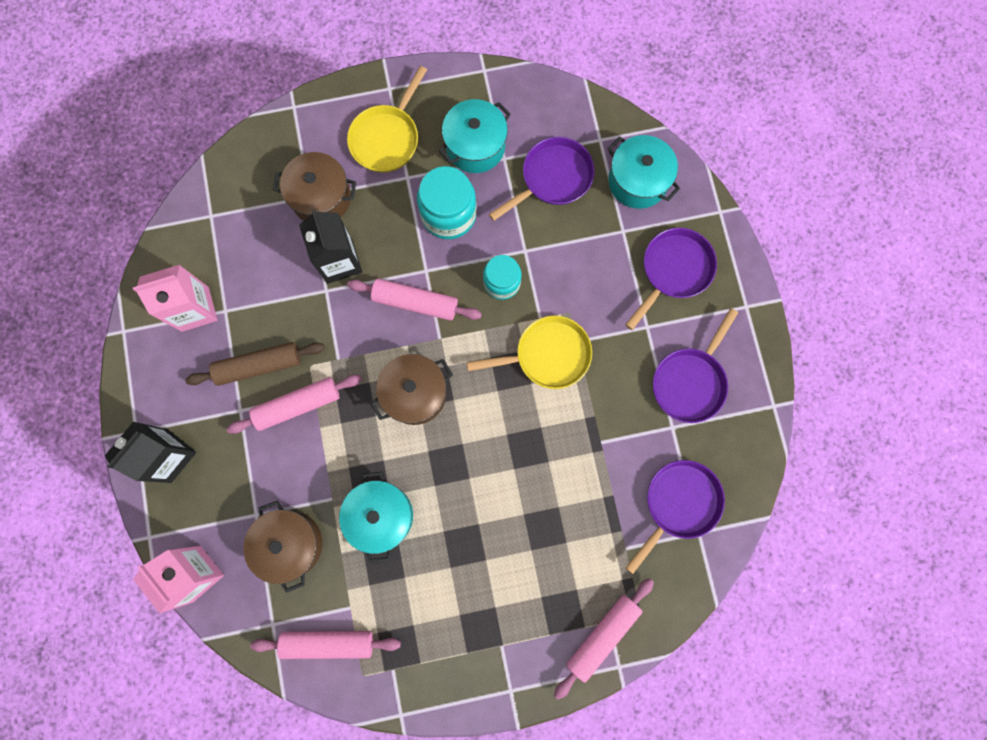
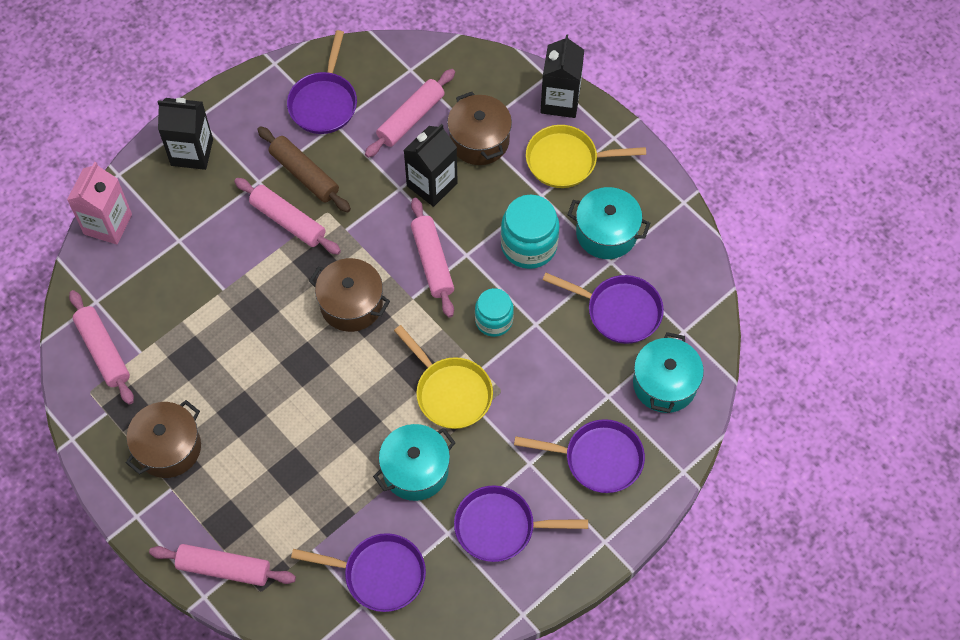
camera: 60 degrees right, 15 degrees down
pink carton [133,265,218,332] -> purple pan [287,30,357,134]
brown pot [244,501,322,593] -> brown pot moved to [126,400,201,478]
turquoise pot [339,472,413,563] -> turquoise pot moved to [373,424,456,501]
none -> pink rolling pin [365,69,455,158]
none -> black carton [540,34,584,118]

